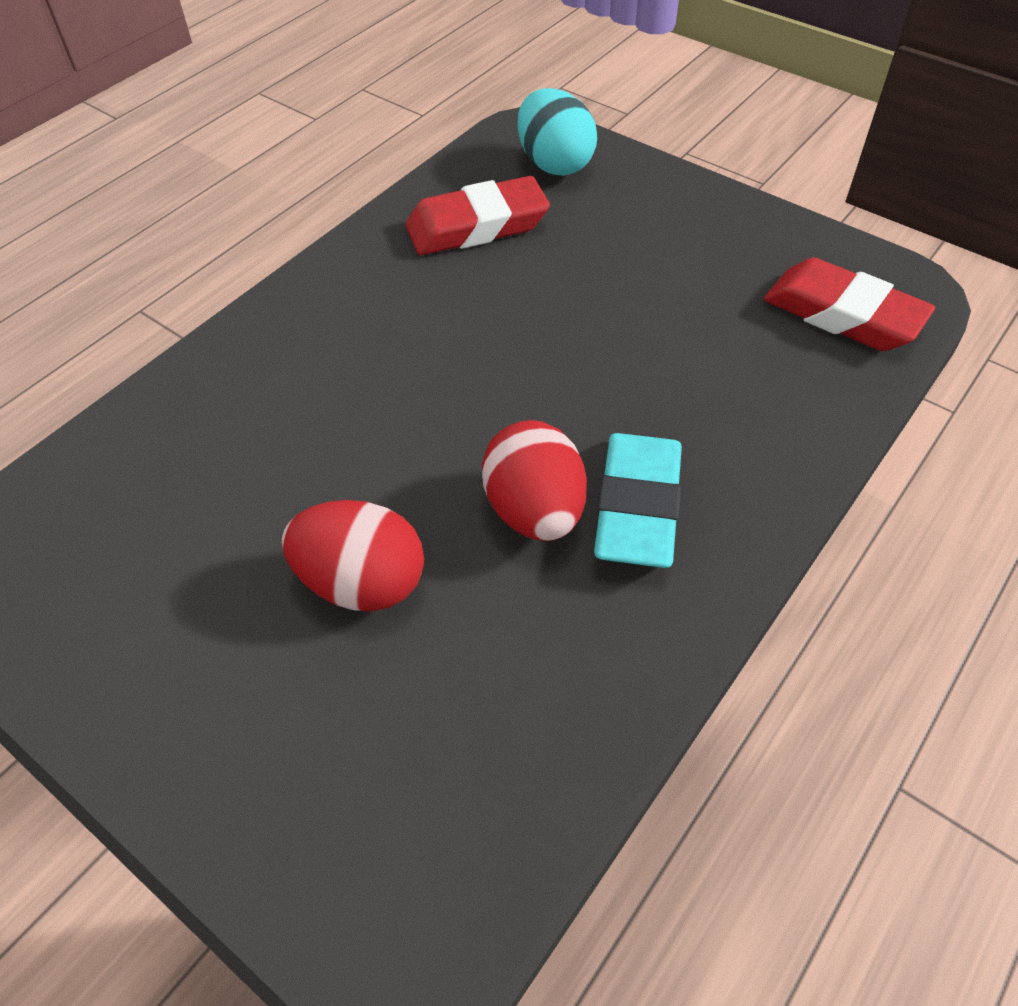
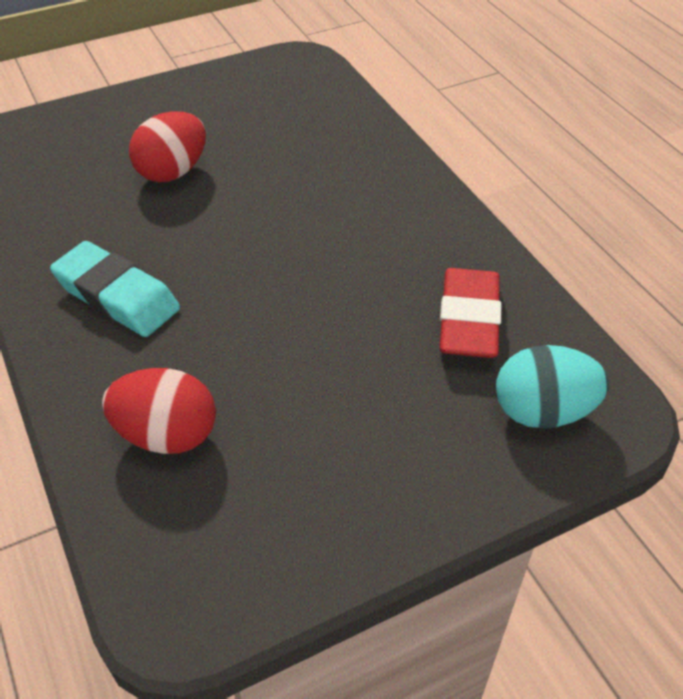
camera: 115 degrees right, 5 degrees down
red egg [482,420,587,541] -> red egg moved to [102,368,216,454]
red eraser [764,258,935,351] -> none

